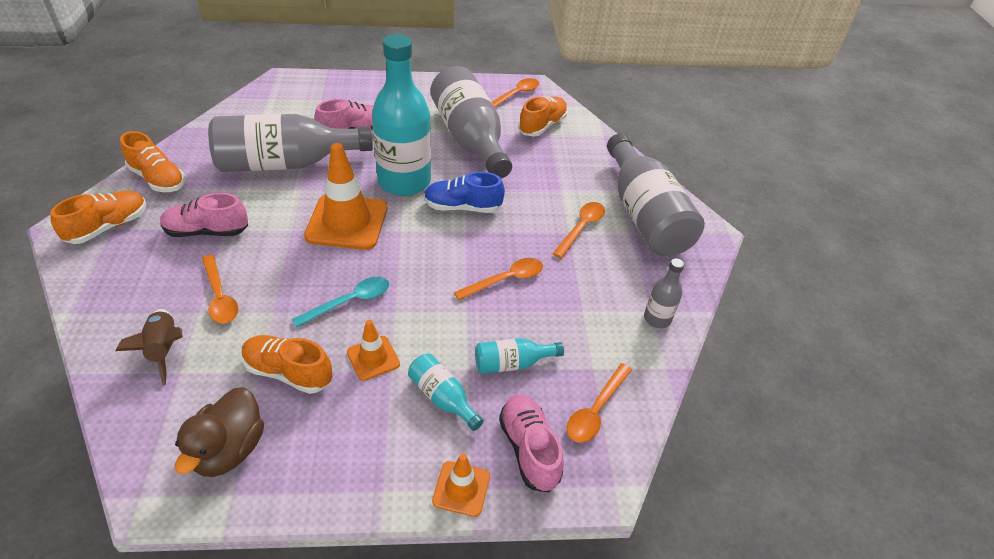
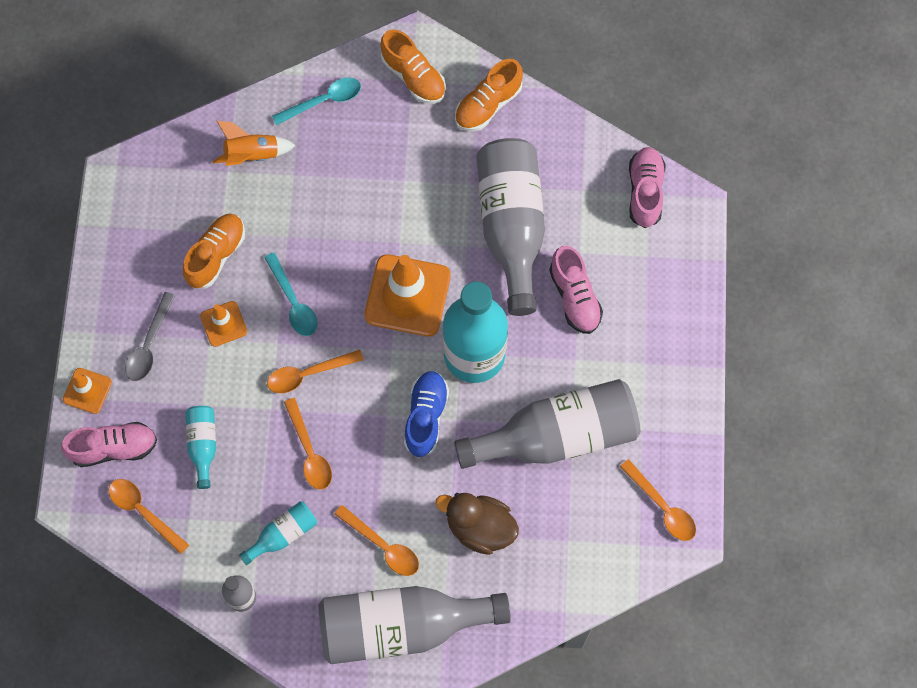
camera: 100 degrees right, 25 degrees up
brown rocket [116,309,183,386] -> orange rocket [212,121,296,166]
pink shoe [160,193,248,237] -> pink shoe moved to [629,147,666,228]
brown duck [175,387,264,477] -> brown duck moved to [436,493,519,555]
orange spoon [202,255,239,324] -> orange spoon moved to [267,350,364,393]
turquoise bottle [408,353,484,431] -> turquoise bottle moved to [239,501,317,565]
orange shoe [518,97,568,136] -> none
none -> grey spoon [125,292,176,381]
none -> turquoise spoon [272,77,361,125]

